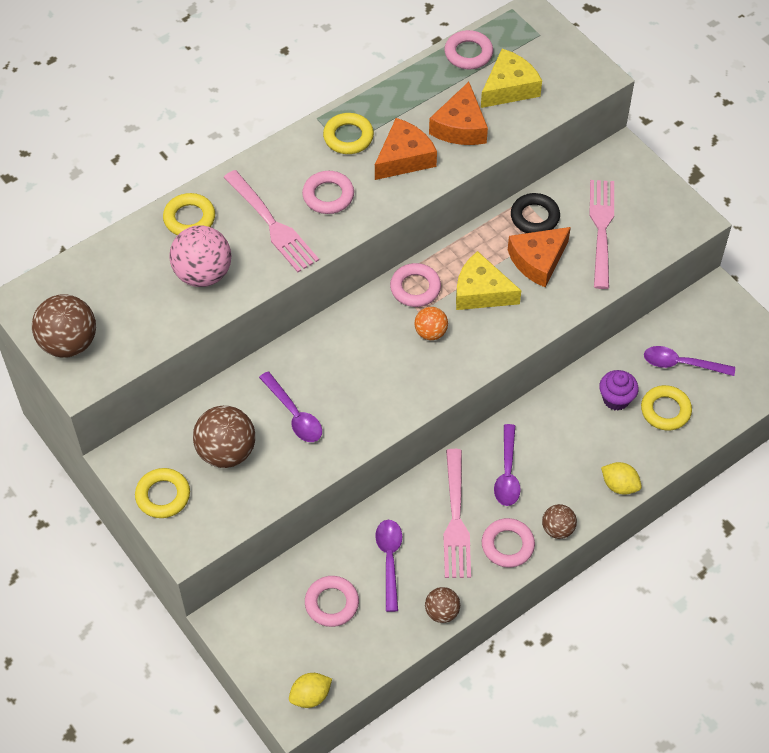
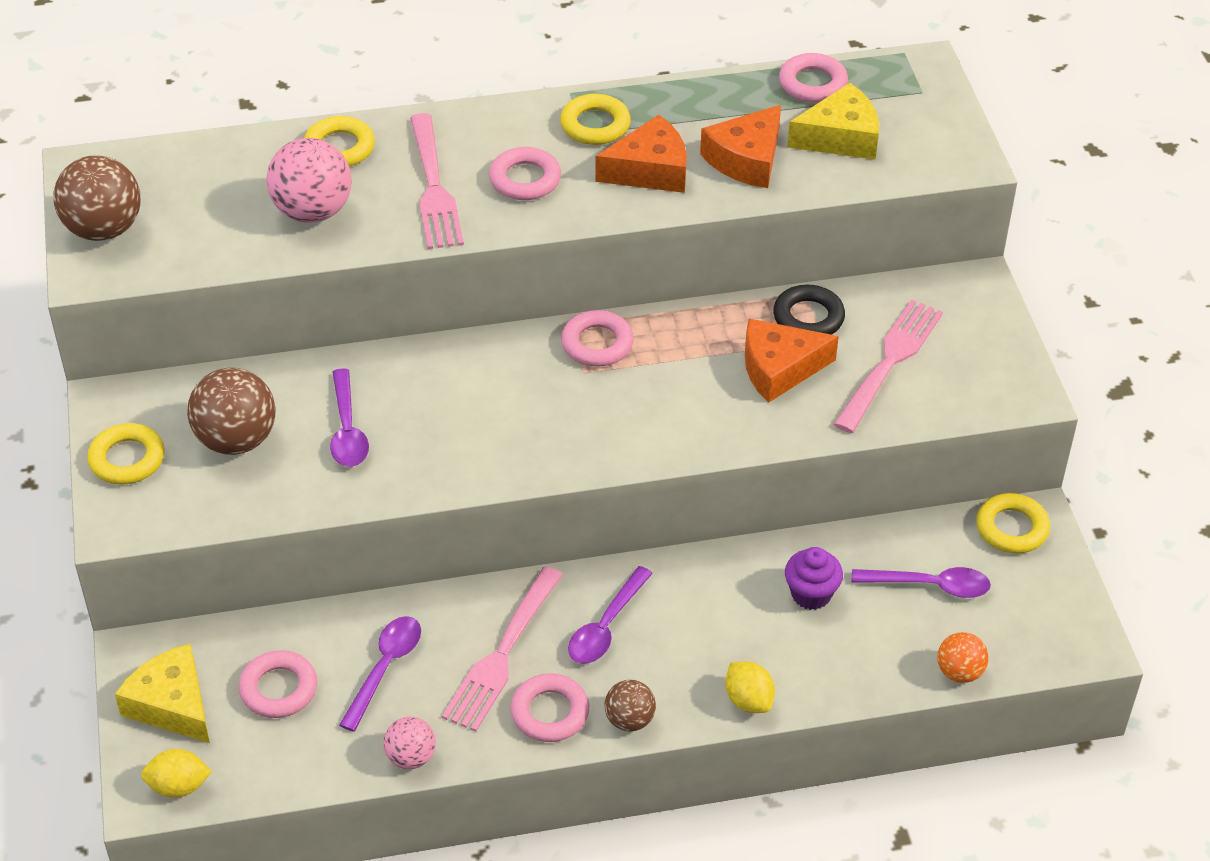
camera: 25 degrees right, 10 degrees down
orange ball [414,307,448,340] -> orange ball moved to [938,632,988,683]
brown ball [425,587,460,623] -> pink ball [383,717,436,769]
yellow cheese [456,251,521,310] -> yellow cheese moved to [115,644,210,743]
yellow ring [641,385,692,431] -> yellow ring moved to [976,493,1050,553]
purple spoon [644,346,735,376] -> purple spoon turned 150 degrees clockwise [851,567,991,598]

